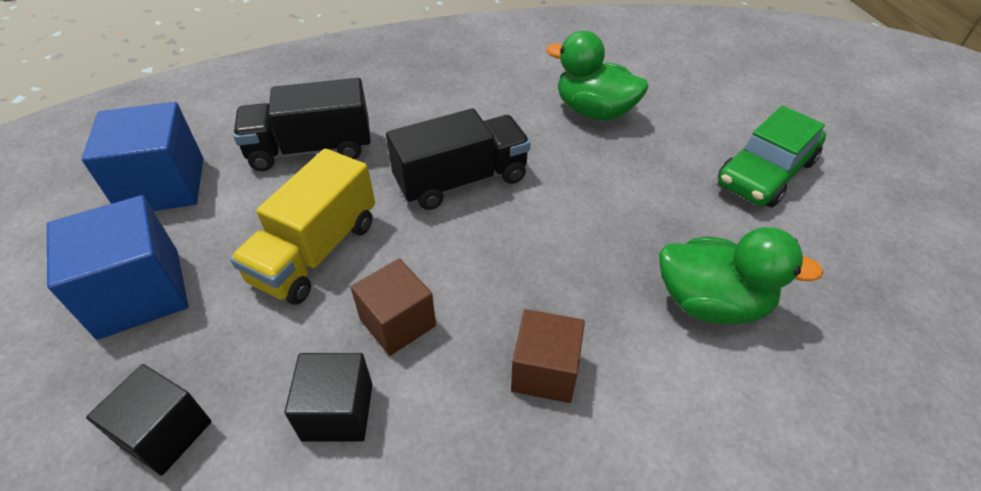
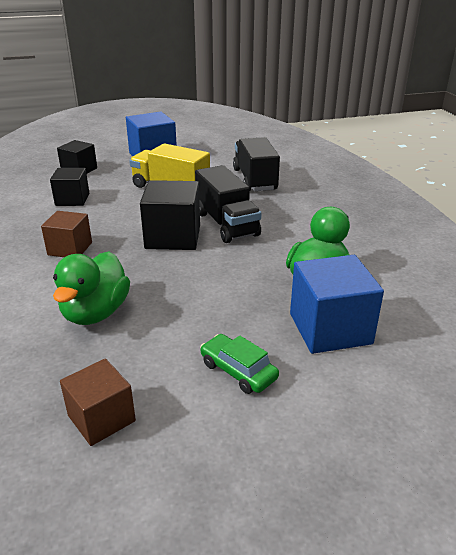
camera: 90 degrees right, 15 degrees down
blue cube [82,102,203,211] -> blue cube moved to [290,255,384,354]
brown cube [351,258,436,356] -> brown cube moved to [60,358,136,446]
green car [718,106,826,207] -> green car [200,334,279,394], size x0.62
none -> black cube [140,180,200,250]

